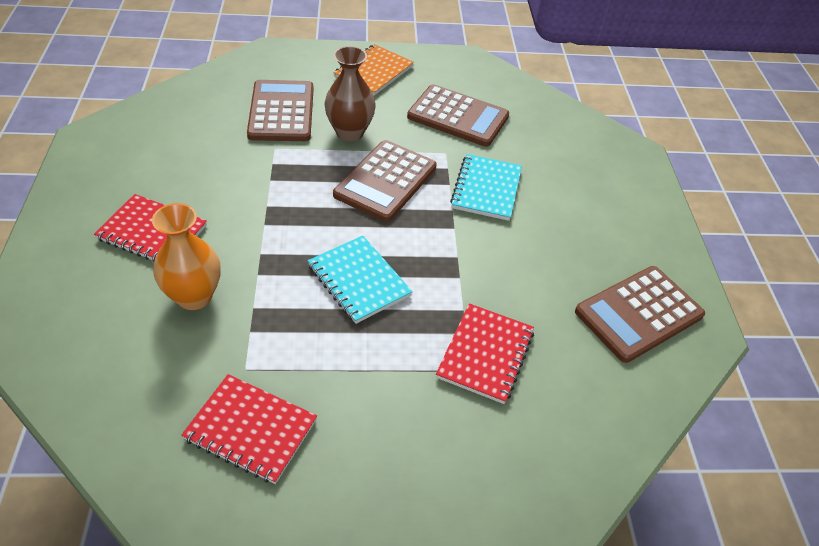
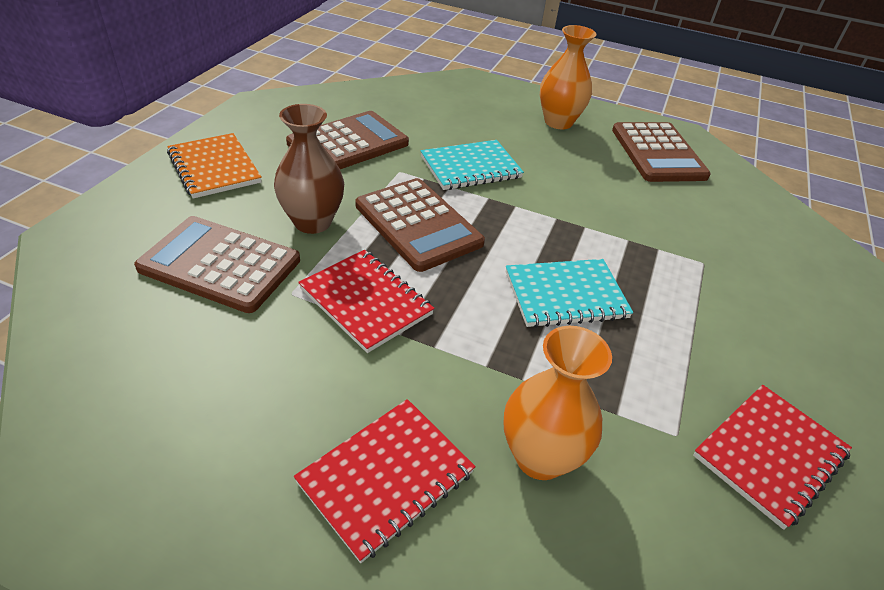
camera: 65 degrees left, 5 degrees down
red notebook [436,303,534,404] -> red notebook moved to [298,250,434,353]
turquoise notebook [450,154,522,221] -> turquoise notebook turned 60 degrees counterclockwise [421,140,524,190]
none -> orange vase [540,25,596,129]

